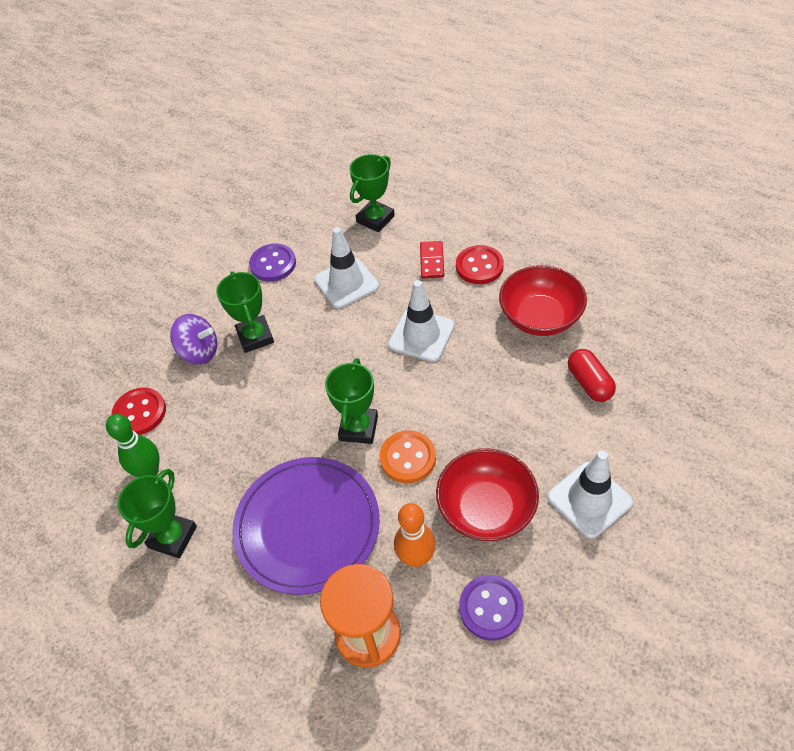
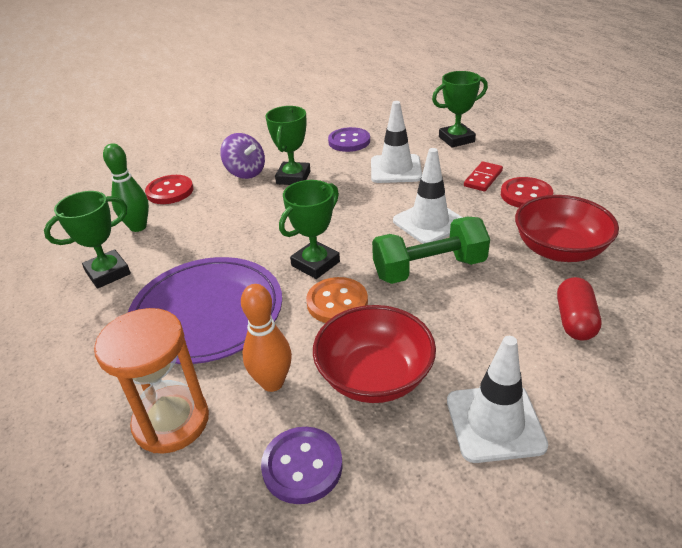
camera: 30 degrees right, 15 degrees down
none -> green dumbbell [372,216,490,284]

